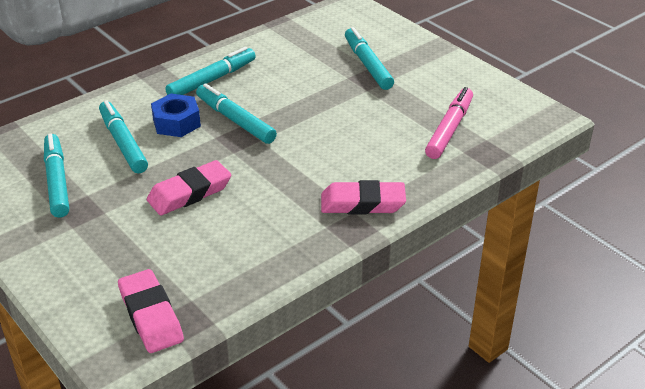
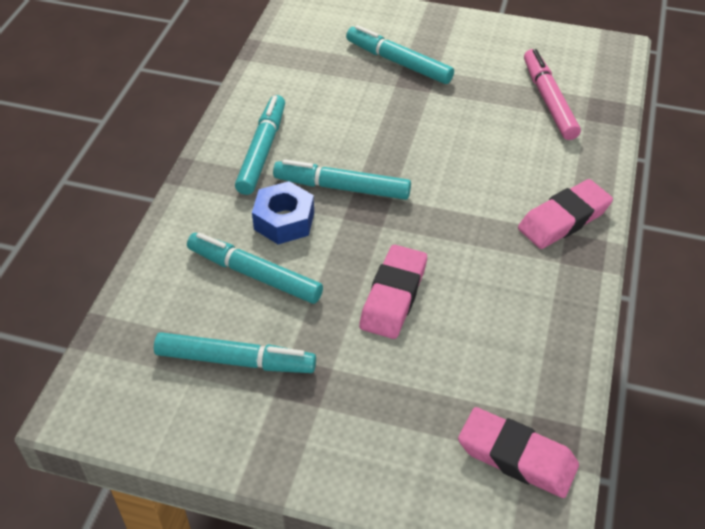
camera: 35 degrees left, 10 degrees up
turquoise marker [44,134,69,218] -> turquoise marker turned 150 degrees clockwise [154,332,316,373]

